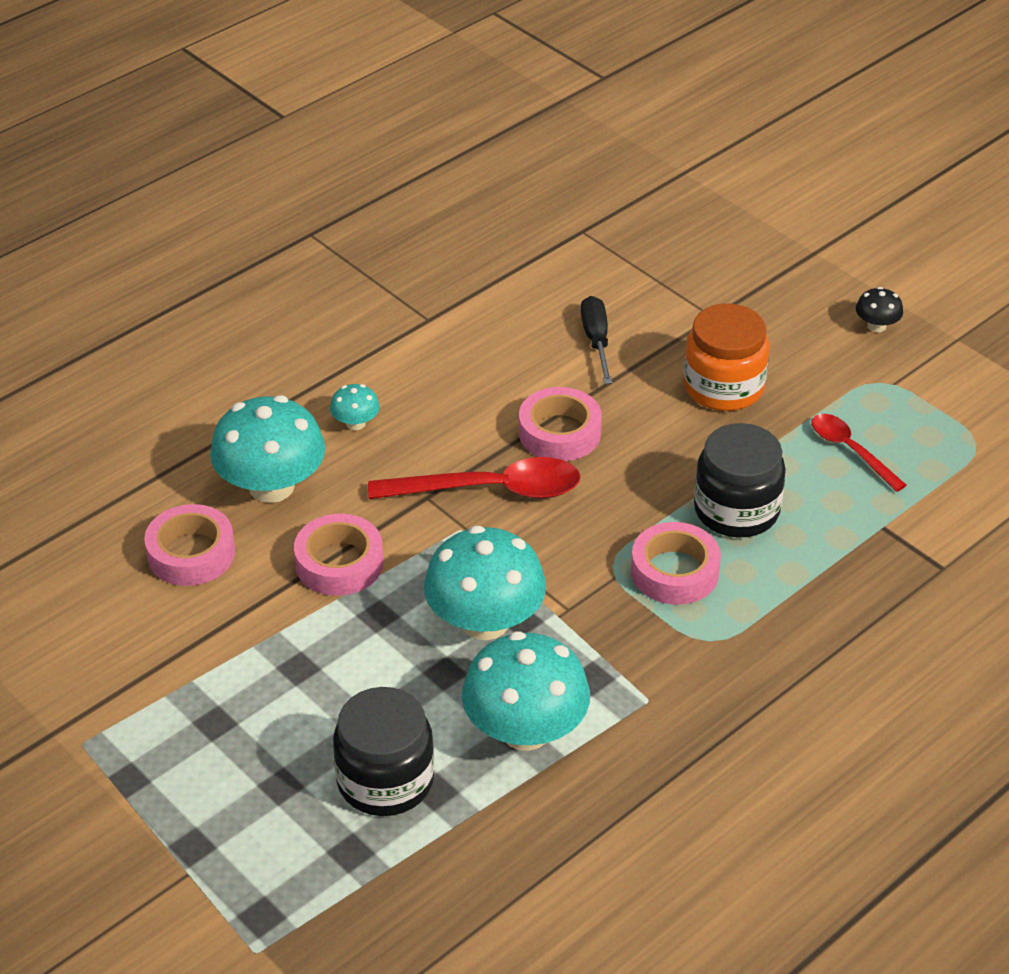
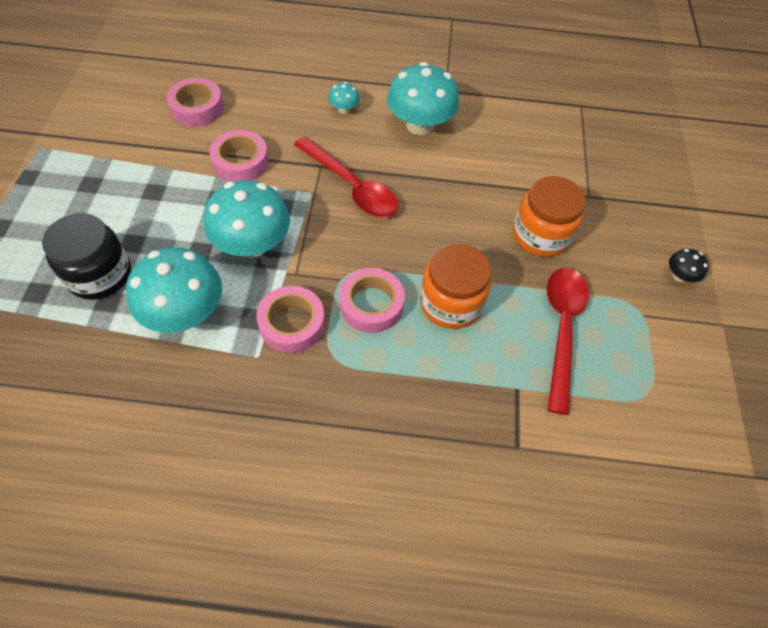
camera: 45 degrees right, 15 degrees up
turquoise mushroom [210,395,325,503] -> turquoise mushroom moved to [387,62,459,135]
pink tape [519,387,602,461] -> pink tape moved to [256,286,325,353]
black screwdriver [581,296,612,384] -> none
black jar [694,423,786,537] -> orange jar [420,244,491,329]
red spoon [811,414,907,492] -> red spoon [547,268,589,415], size x1.68

